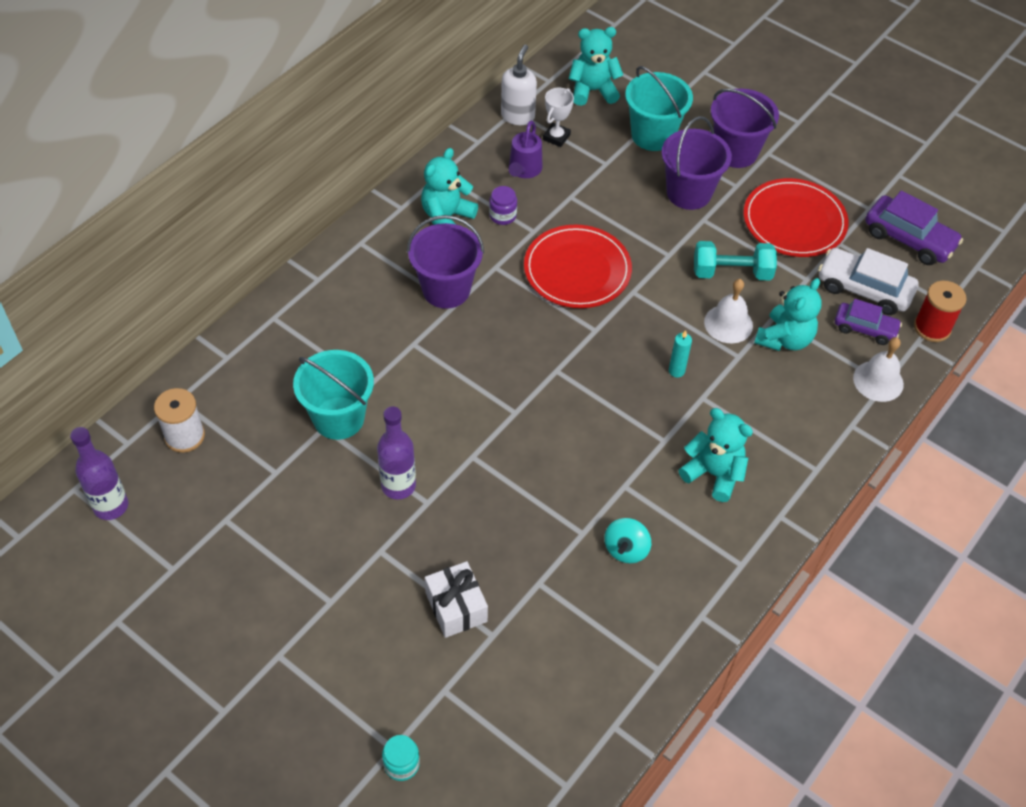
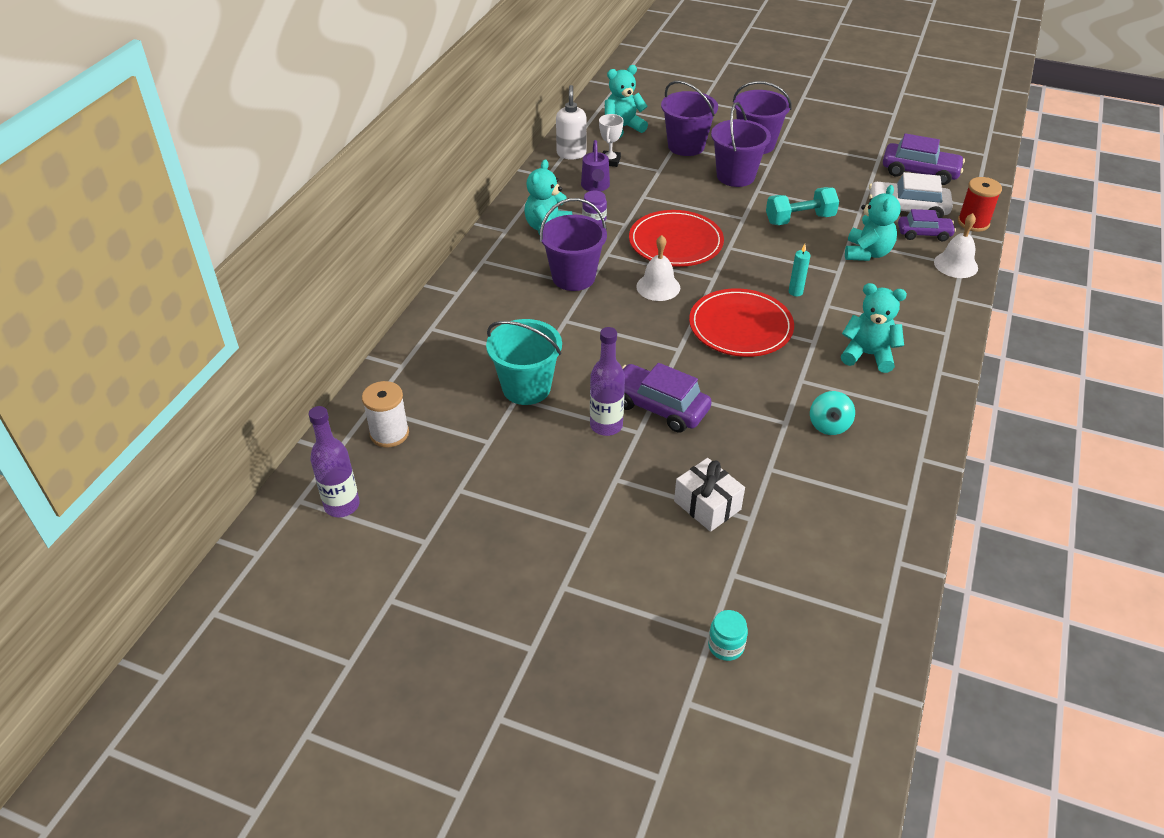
camera: 15 degrees left, 10 degrees down
turquoise bucket [625,66,693,151] -> purple bucket [661,81,718,156]
white bell [704,279,753,343] -> white bell moved to [636,235,680,301]
red plate [743,178,849,257] -> red plate moved to [689,288,794,357]
none -> purple car [622,363,712,433]

